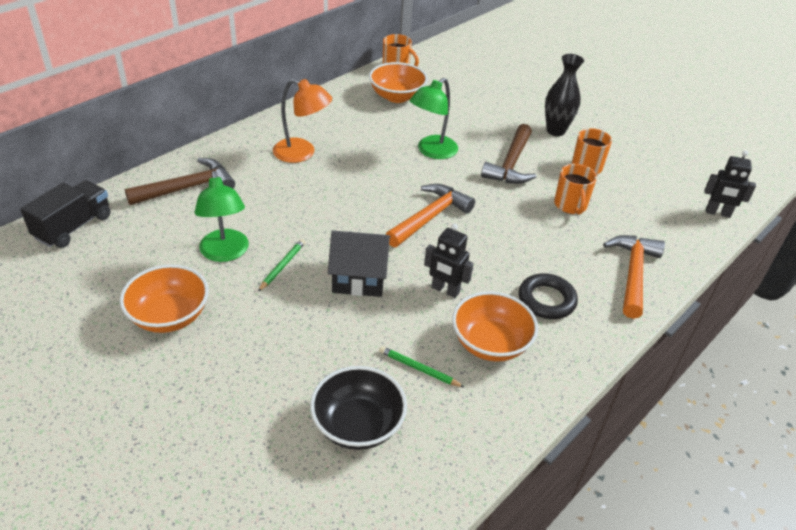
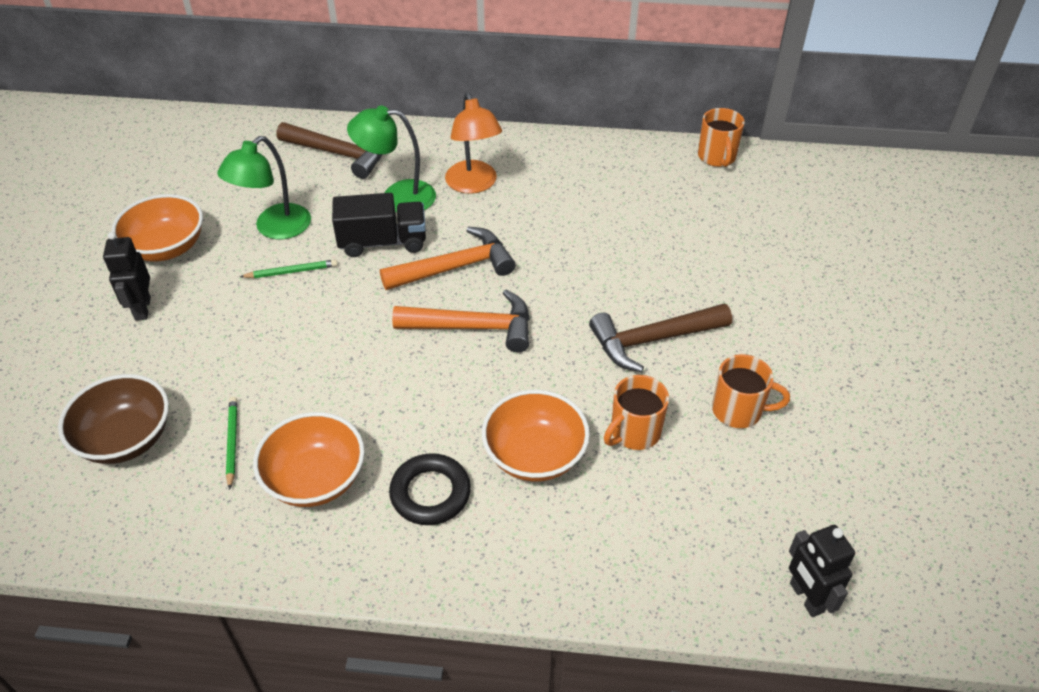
camera: 55 degrees right, 5 degrees up
black truck [20,180,111,248] -> black truck moved to [332,193,426,257]
black bowl [310,366,407,450] -> brown bowl [58,374,169,464]
black house [328,231,391,297] -> none
orange bowl [369,62,428,103] -> orange bowl moved to [482,390,590,482]
green lamp [410,78,458,159] -> green lamp moved to [347,105,436,212]
black robot [424,224,474,298] -> black robot moved to [103,232,151,321]
black vase [545,54,584,136] -> none
orange hammer [603,235,665,319] -> orange hammer moved to [380,226,516,290]

